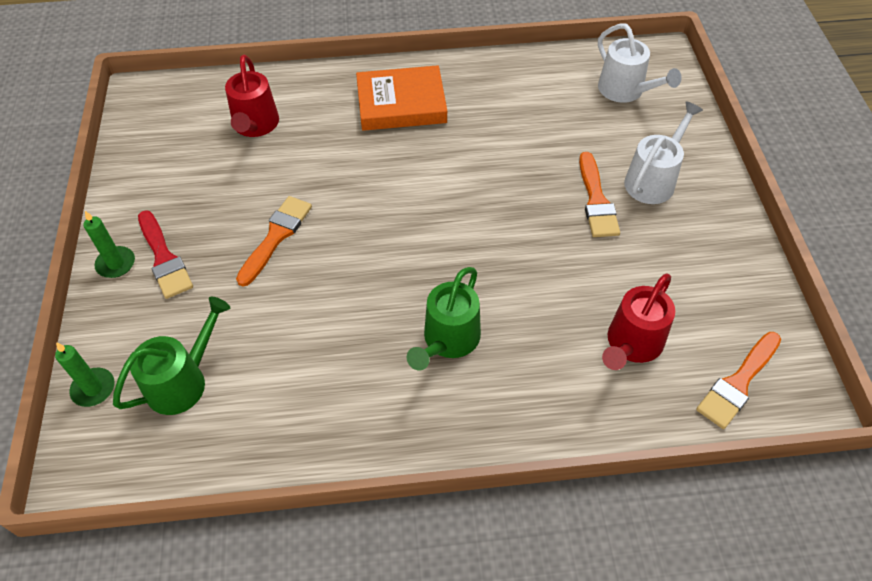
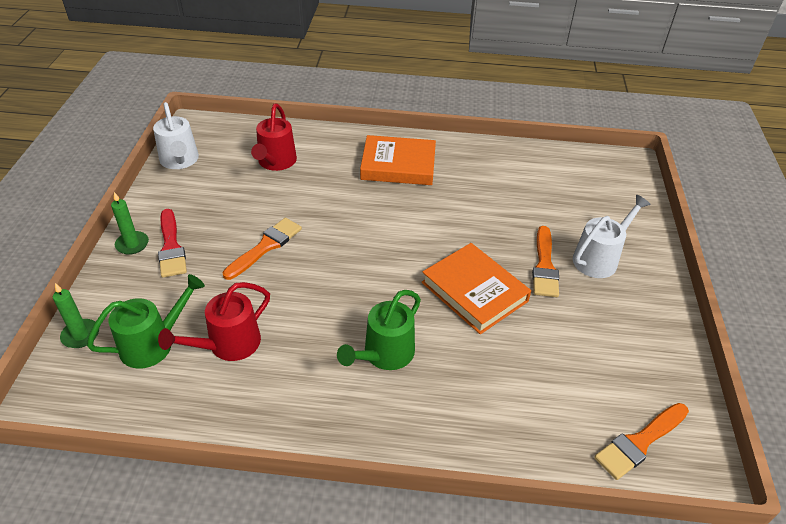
camera: 10 degrees right, 10 degrees down
white watering can [598,24,682,103] -> white watering can moved to [153,102,199,169]
red watering can [602,273,675,370] -> red watering can moved to [158,282,270,361]
none -> orange book [422,243,531,334]

